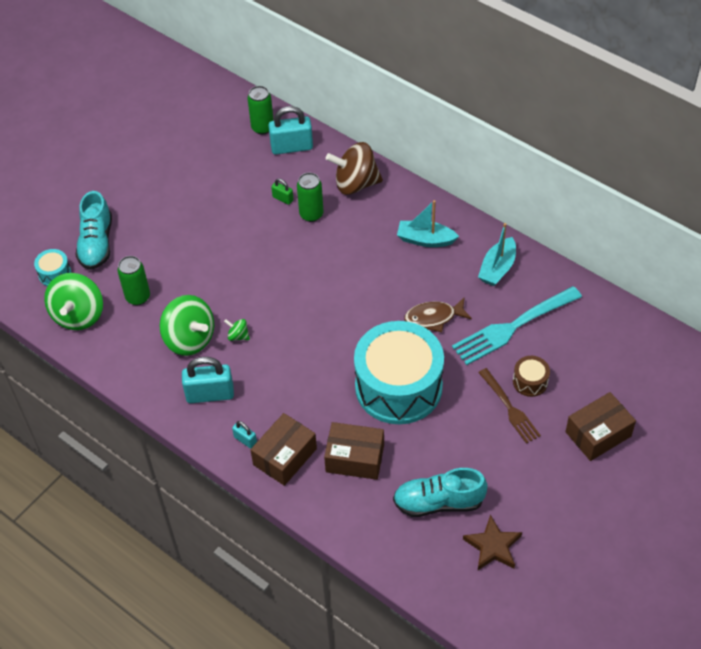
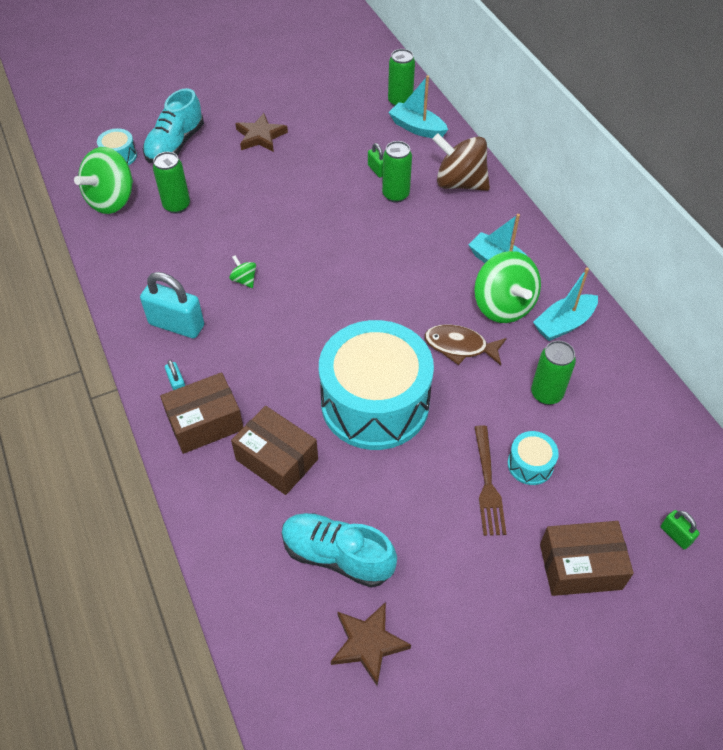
camera: 25 degrees right, 0 degrees up
green spinning top [160,295,214,356] -> green spinning top moved to [474,251,541,323]
turquoise padlock [268,106,313,155] -> turquoise boat [388,75,448,138]
turquoise fork [452,286,582,365] -> green can [531,341,576,405]
brown drum [513,356,550,397] -> turquoise drum [508,431,559,485]
none -> brown star [235,113,288,152]
none -> green padlock [661,510,700,550]

